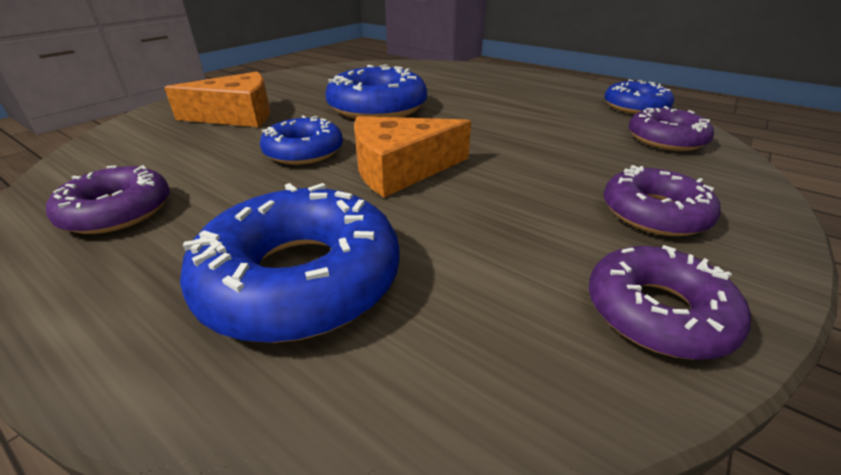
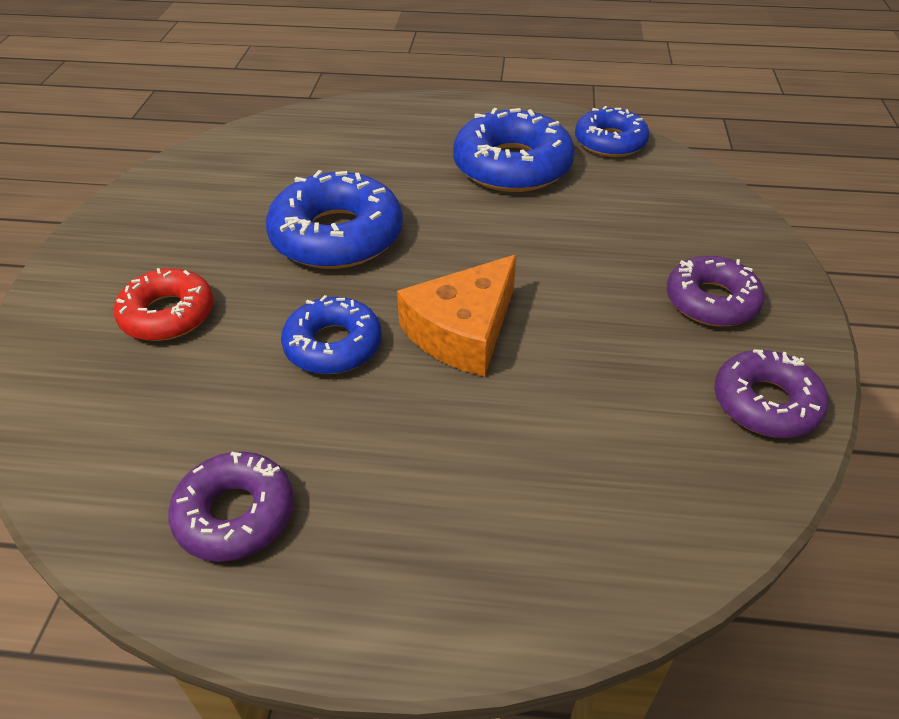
camera: 30 degrees left, 10 degrees up
orange cheese [164,72,270,127] -> red donut [114,268,214,341]
blue donut [180,183,400,343] -> blue donut moved to [453,108,575,192]
purple donut [628,106,714,151] -> none

